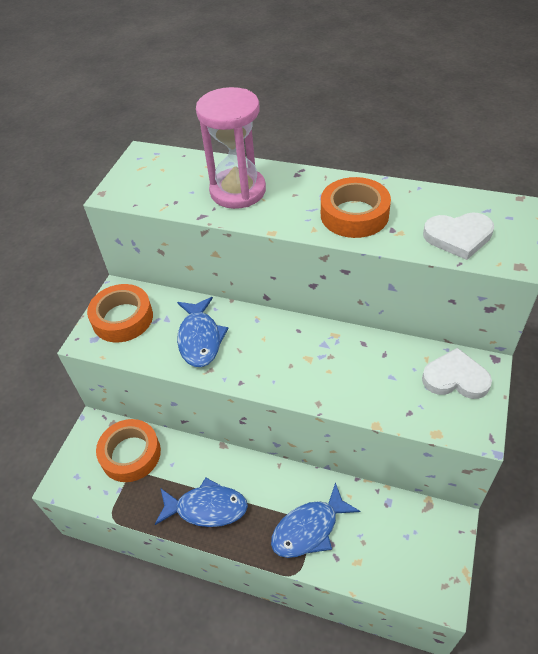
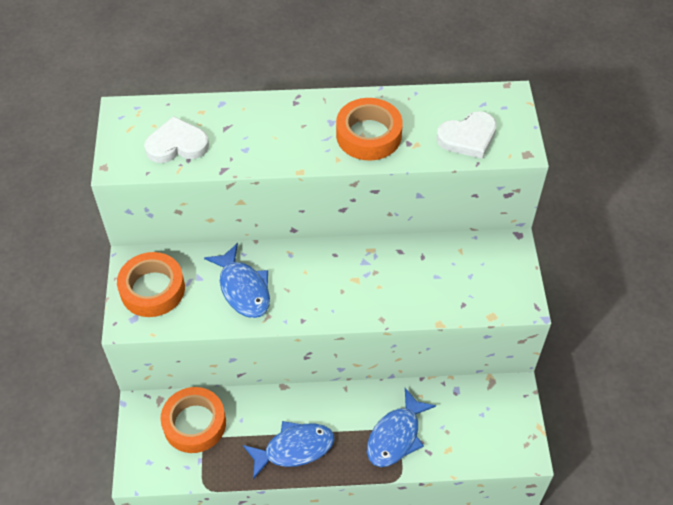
camera: 25 degrees left, 5 degrees up
pink hourglass [196,87,266,209] -> none
white heart [422,348,492,399] -> white heart moved to [144,116,209,163]

